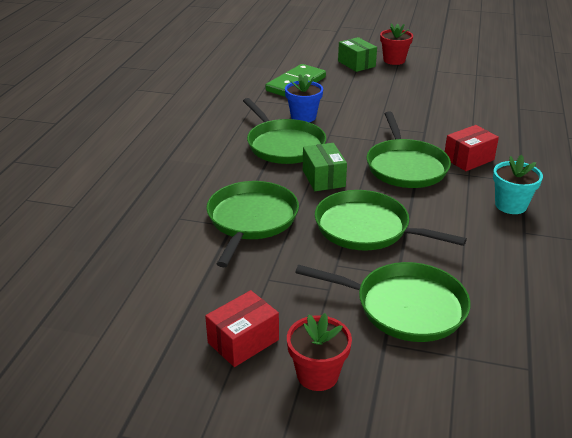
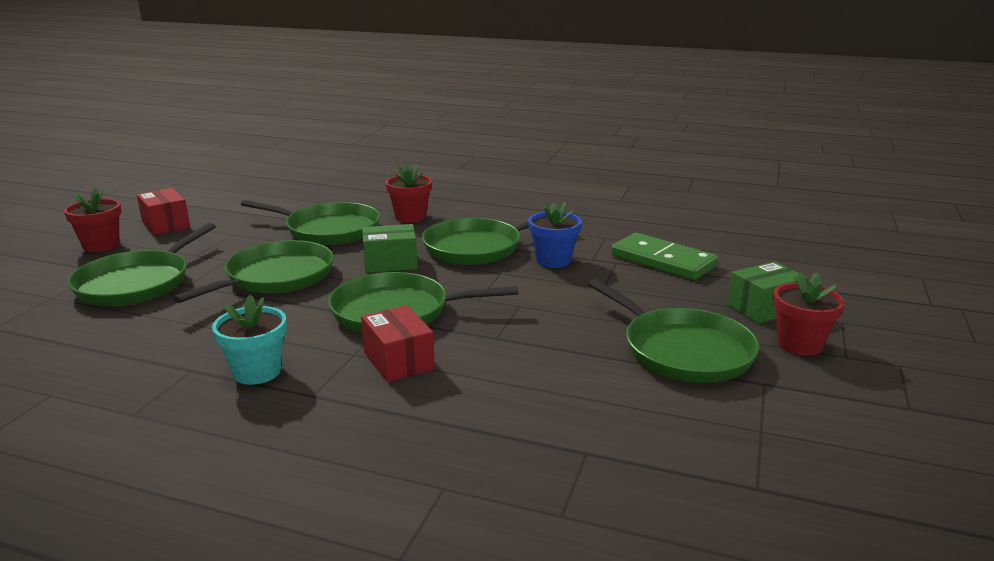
camera: 95 degrees right, 10 degrees down
none -> red flower pot [385,164,432,223]
none -> green pan [588,279,759,383]

